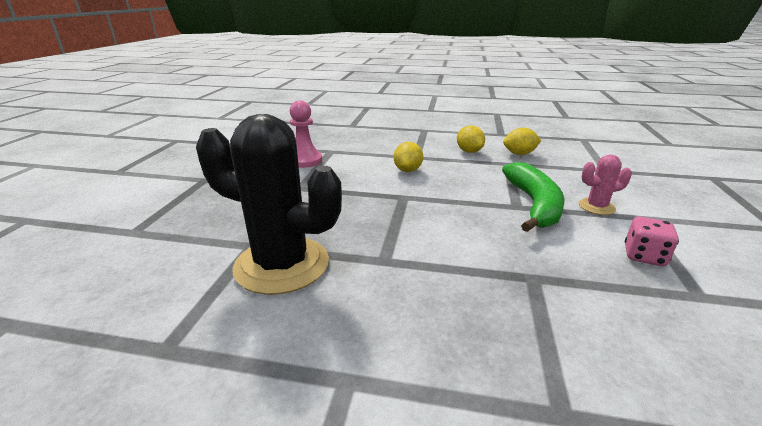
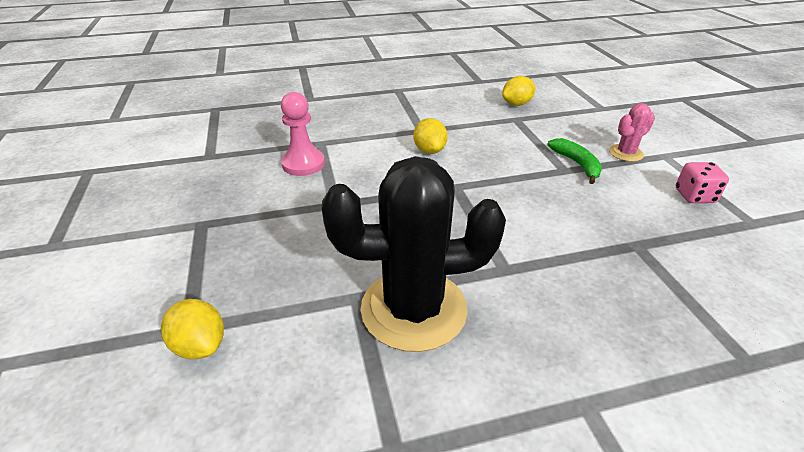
camera: 25 degrees left, 10 degrees up
yellow lemon [457,126,485,153] -> yellow lemon moved to [161,299,224,359]
green banana [502,162,564,232] -> green banana [547,138,602,184], size x0.59

